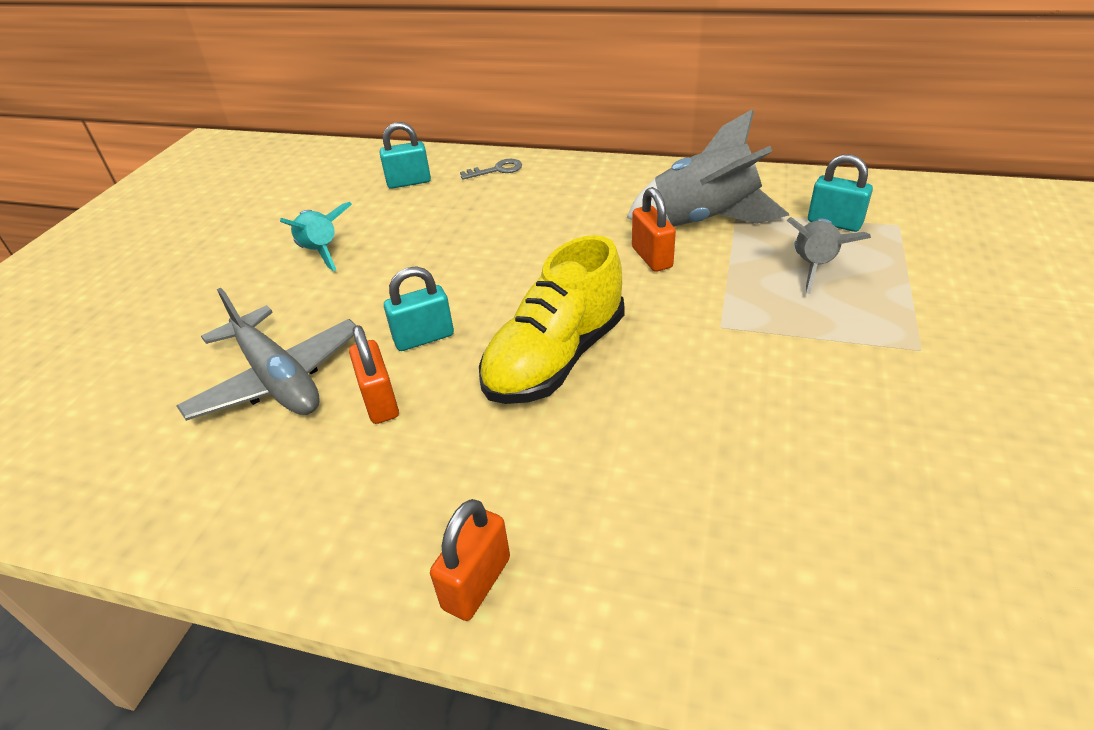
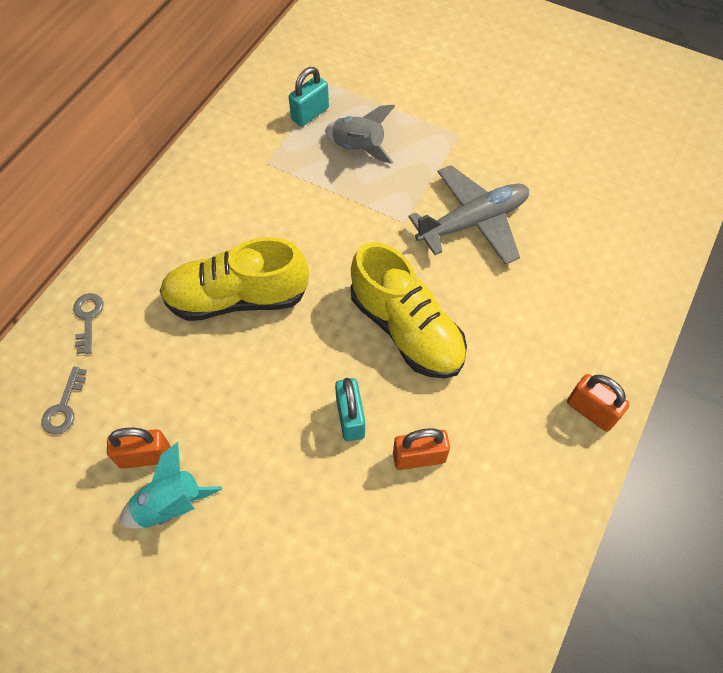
camera: 80 degrees left, 20 degrees up
grey plane [177,288,357,421] -> grey plane moved to [408,165,529,265]
turquoise padlock [380,122,431,189] -> grey key [42,367,87,434]
grey rocket [626,109,789,227] -> none
orange padlock [632,187,676,272] -> orange padlock moved to [107,428,170,469]
none -> yellow shoe [160,237,309,321]

